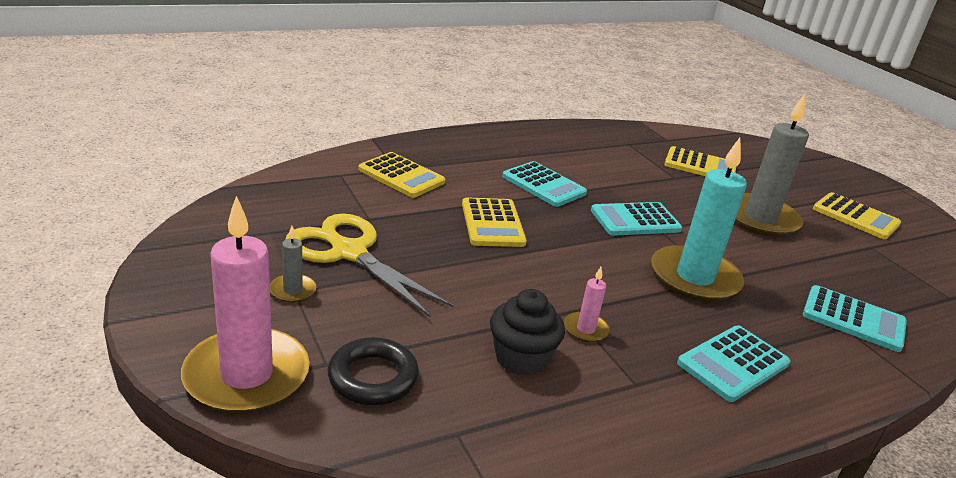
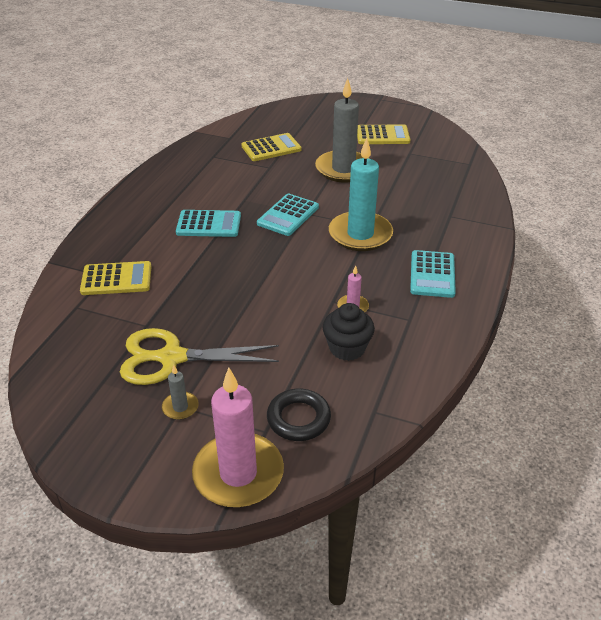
camera: 40 degrees left, 10 degrees up
yellow calculator [462,197,527,247] -> none
turquoise calculator [803,285,907,352] -> none

